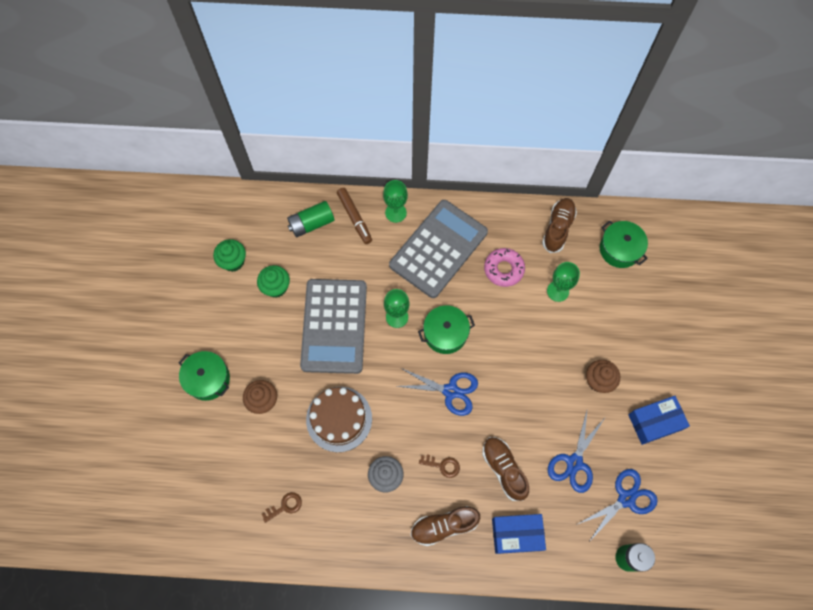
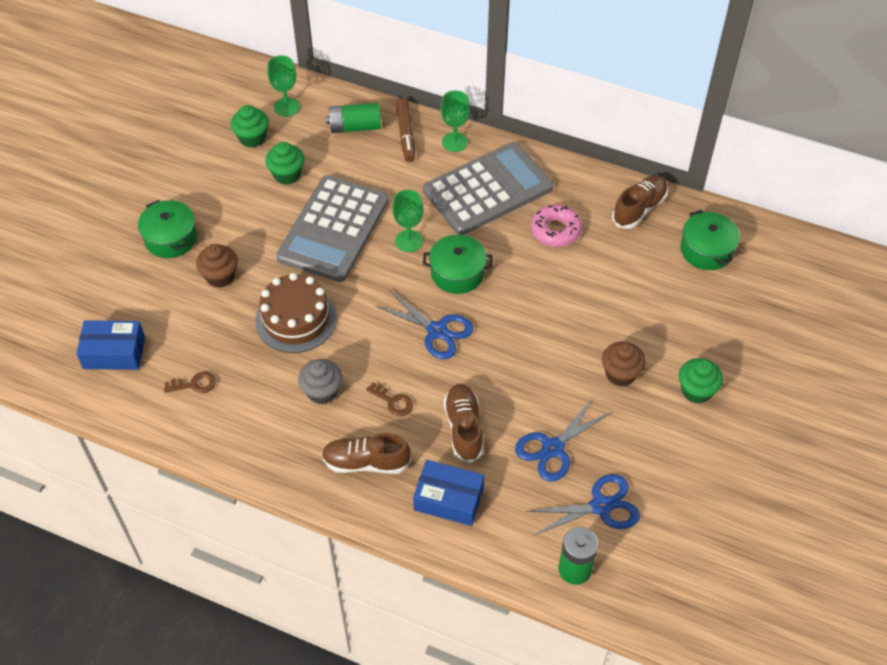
camera: 20 degrees right, 15 degrees down
green goblet [547,262,580,302] -> green goblet moved to [267,55,299,117]
blue box [628,396,690,445] -> blue box moved to [76,320,145,370]
none -> green cupcake [679,358,723,404]

